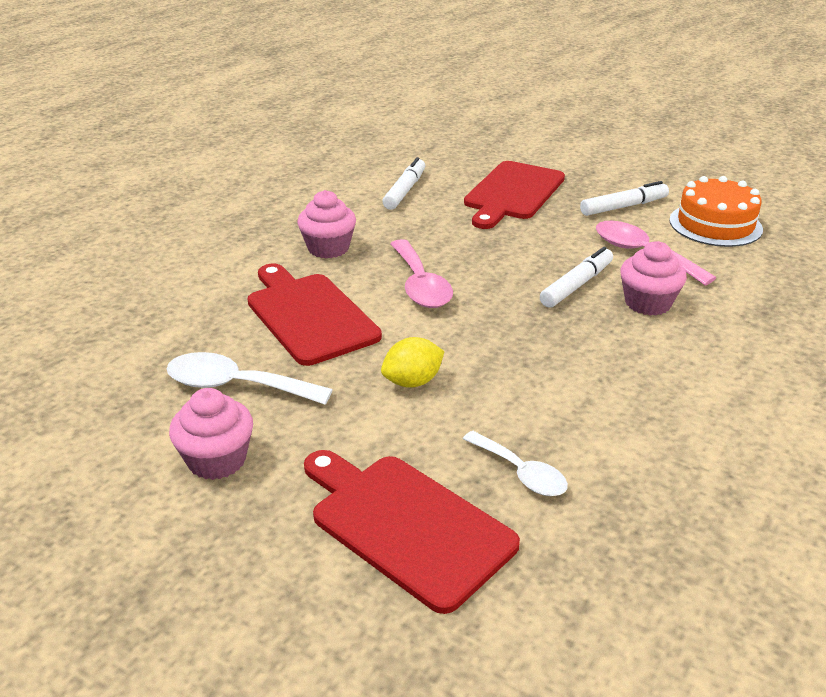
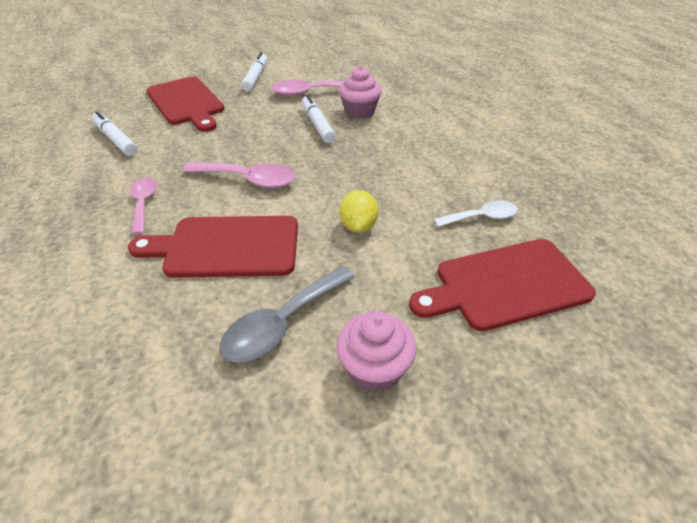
camera: 60 degrees left, 10 degrees up
white spoon [166,352,333,405] -> grey spoon [220,266,355,363]
pink cupcake [297,190,356,259] -> pink spoon [130,178,157,235]
orange cake [669,176,763,247] -> none

